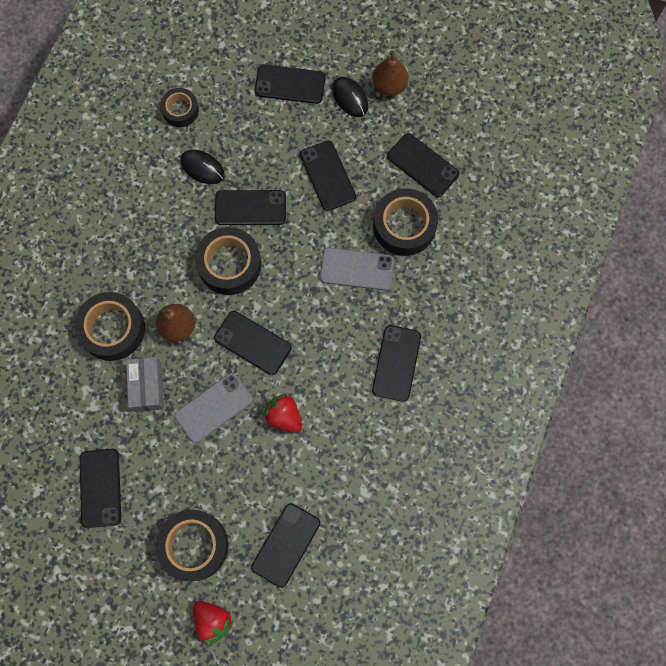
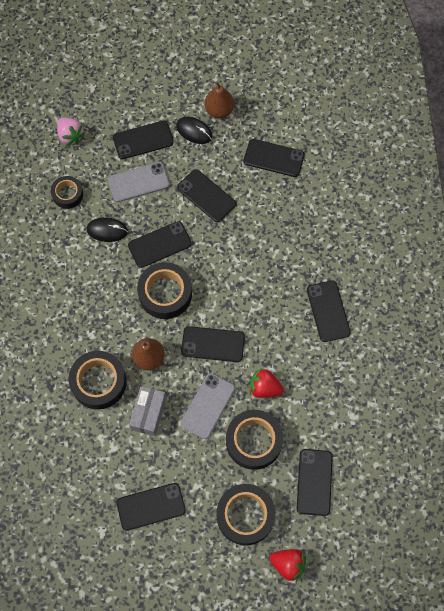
camera: 25 degrees left, 5 degrees down
black phone [80,449,121,528] -> black phone turned 75 degrees counterclockwise [116,483,186,531]
grey box [126,357,164,412] -> grey box turned 45 degrees clockwise [129,386,166,436]
grey phone [320,248,394,291] -> grey phone moved to [108,162,170,202]
black tape [373,188,438,256] -> black tape moved to [226,410,283,470]
none -> pink strawberry [57,118,85,146]

